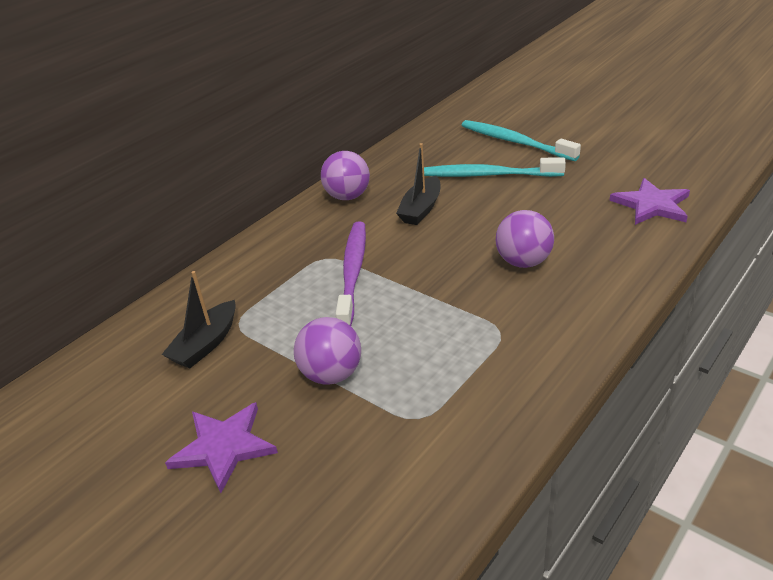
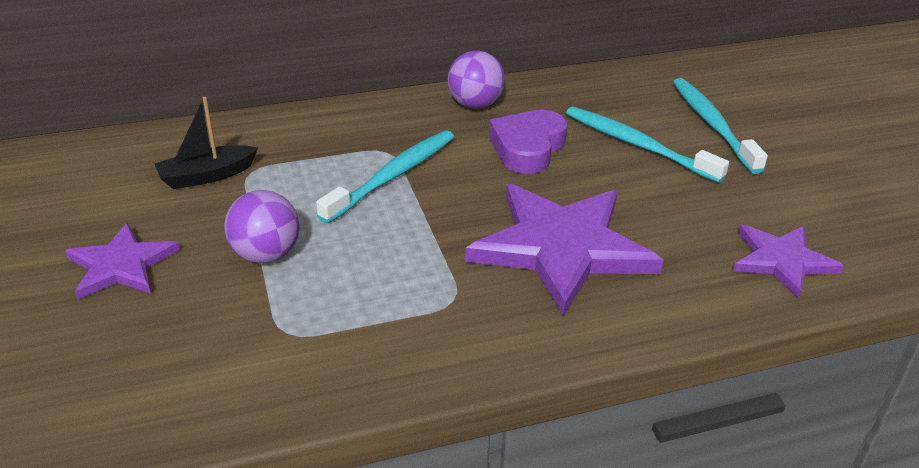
camera: 30 degrees right, 0 degrees up
purple toothbrush [336,222,366,326] -> turquoise toothbrush [316,130,454,224]
black boat [396,143,440,225] -> purple heart [489,110,568,174]
purple ball [496,210,554,268] -> purple star [465,184,663,316]

